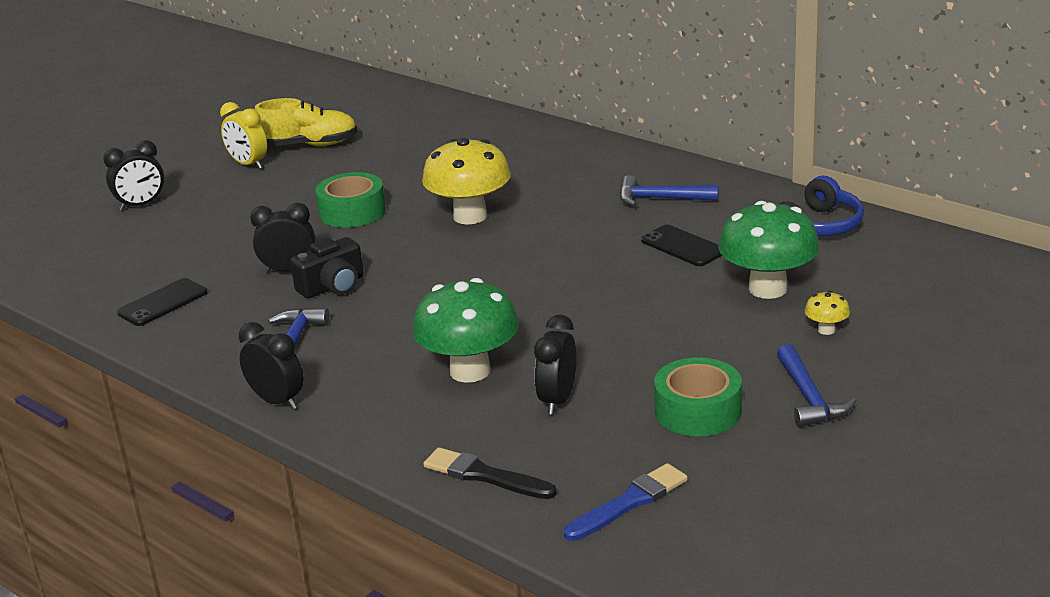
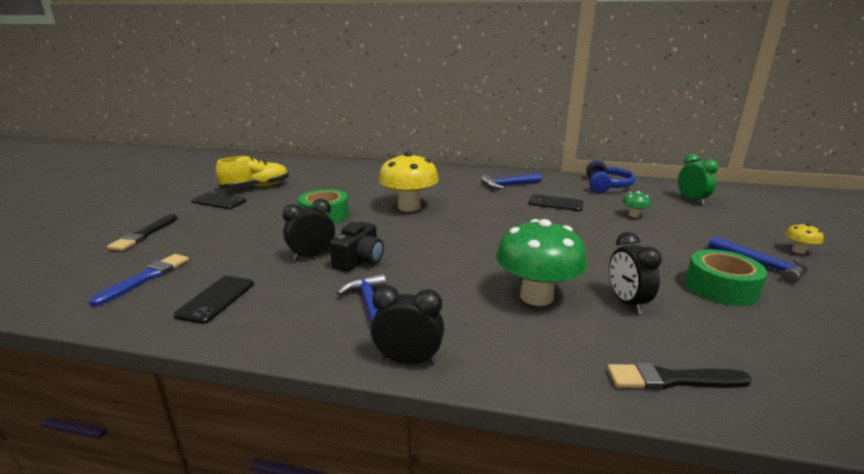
camera: 30 degrees left, 5 degrees down
black clock [103,140,164,211] -> black brush [107,214,178,251]
yellow clock [220,102,267,169] -> black phone [191,192,247,209]
blue brush [564,463,688,541] -> blue brush moved to [89,254,189,306]
green mushroom [718,201,819,299] -> green mushroom [622,191,651,217], size x0.43
yellow mushroom [805,291,850,335] -> yellow mushroom moved to [785,223,824,254]
none -> green clock [678,154,718,205]

